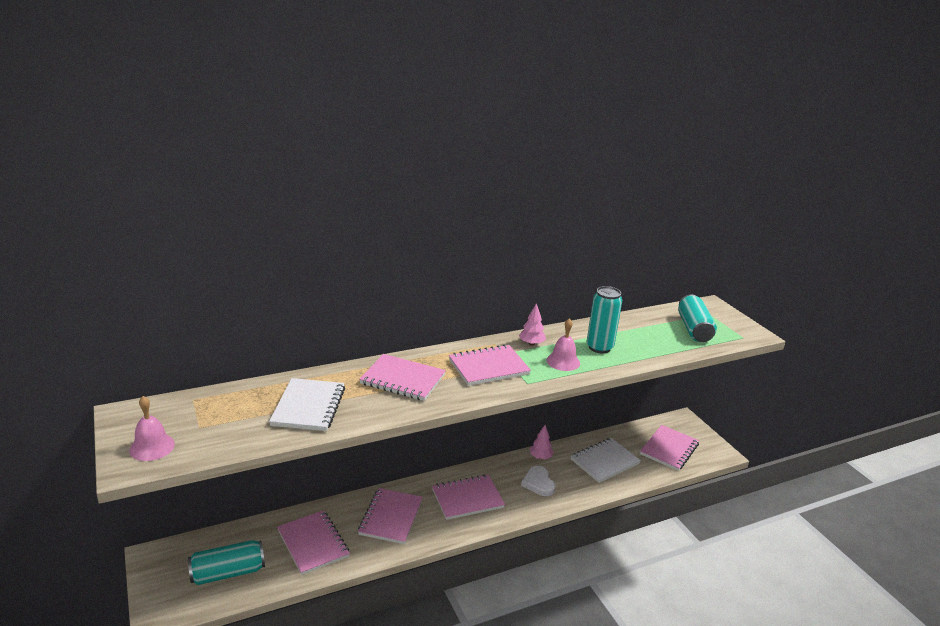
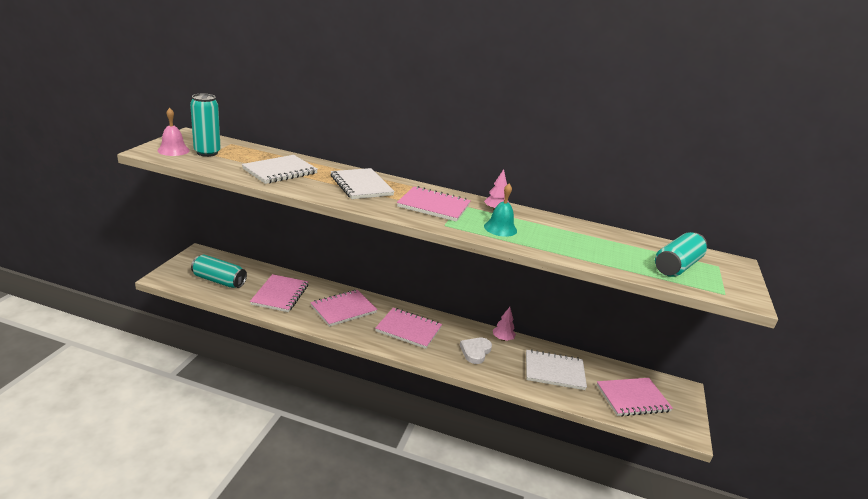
camera: 40 degrees right, 0 degrees up
pink notebook [359,354,446,401] -> white notebook [331,168,395,199]
pink bell [547,318,580,371] -> turquoise bell [484,184,517,237]
turquoise can [587,286,622,353] -> turquoise can moved to [190,94,221,157]

